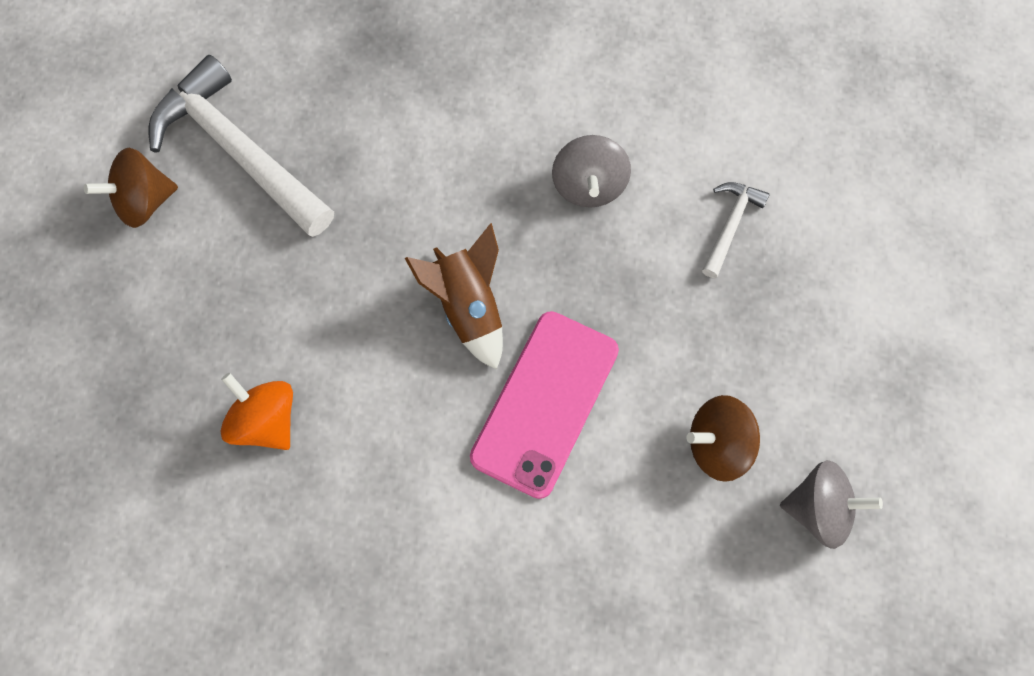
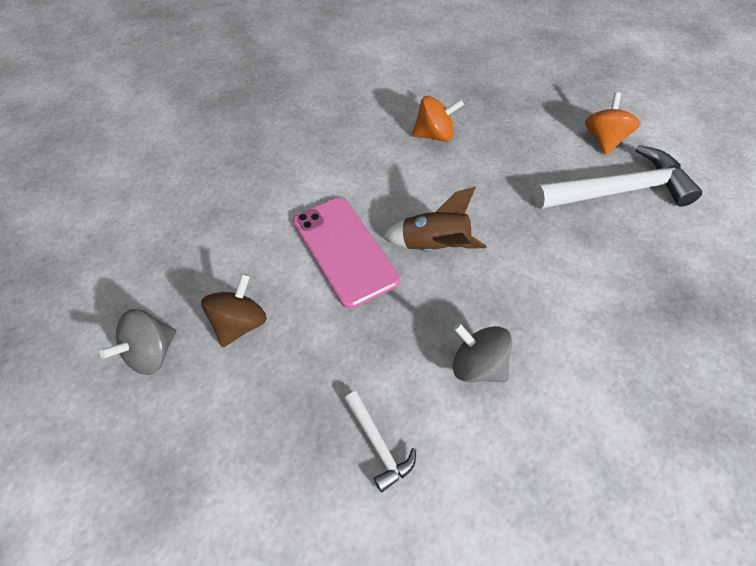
camera: 125 degrees right, 15 degrees down
brown spinning top [84,148,178,228] -> orange spinning top [585,92,640,155]

